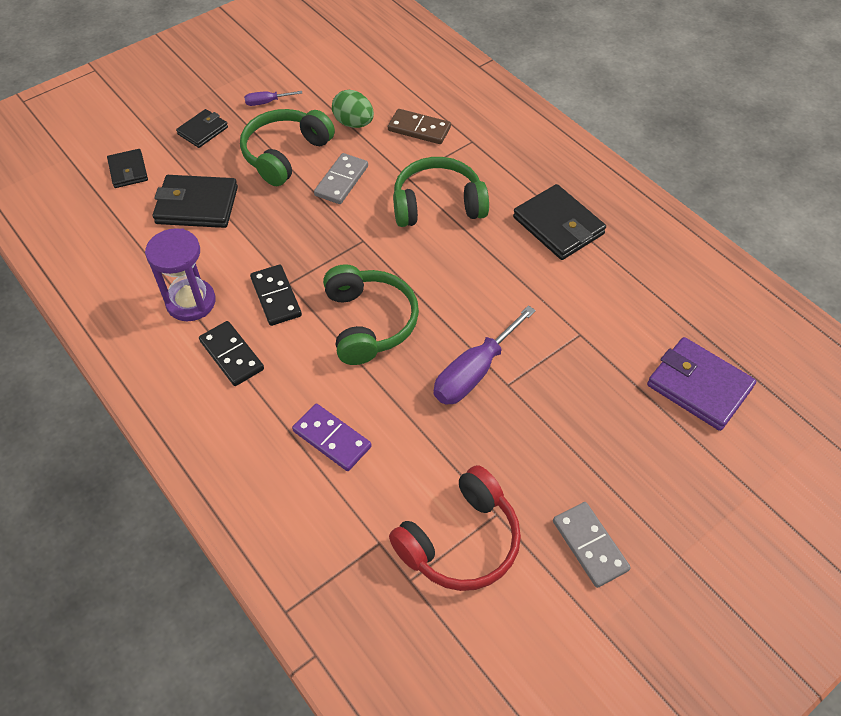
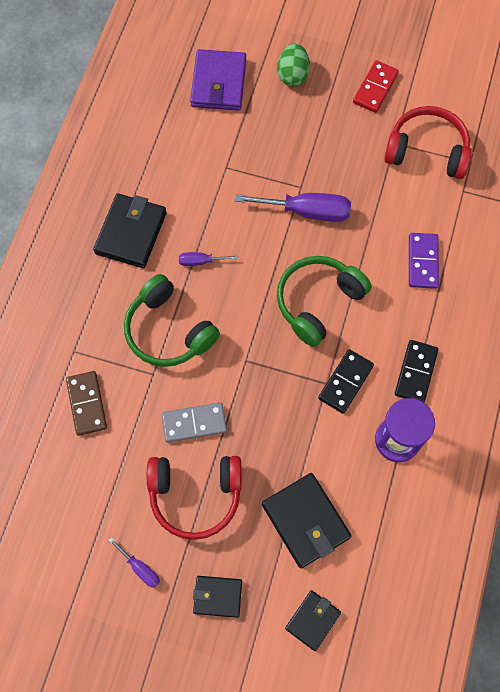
camera: 125 degrees left, 15 degrees up
green headphones [240,109,335,186] -> red headphones [147,456,242,540]
green egg [332,90,374,128] -> green egg moved to [277,43,310,86]
grey domino [553,502,631,588] -> red domino [353,60,399,113]
none -> purple screwdriver [179,252,238,266]

